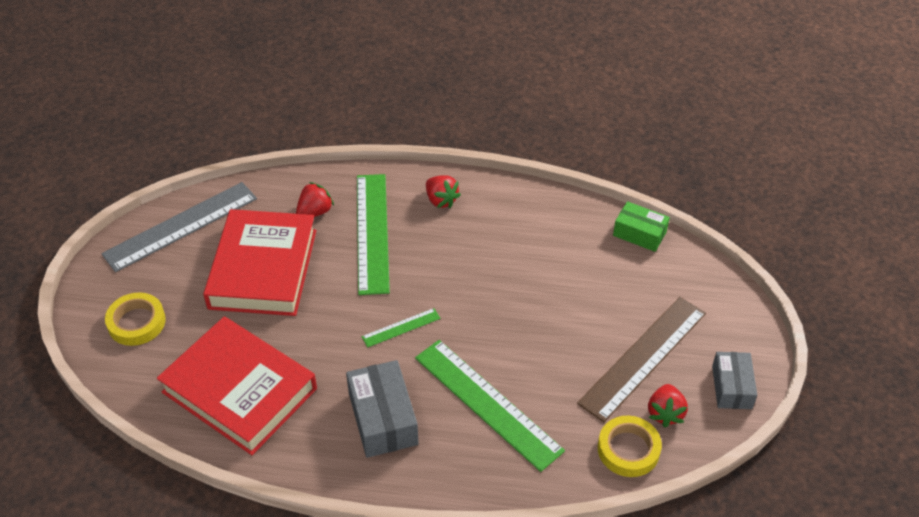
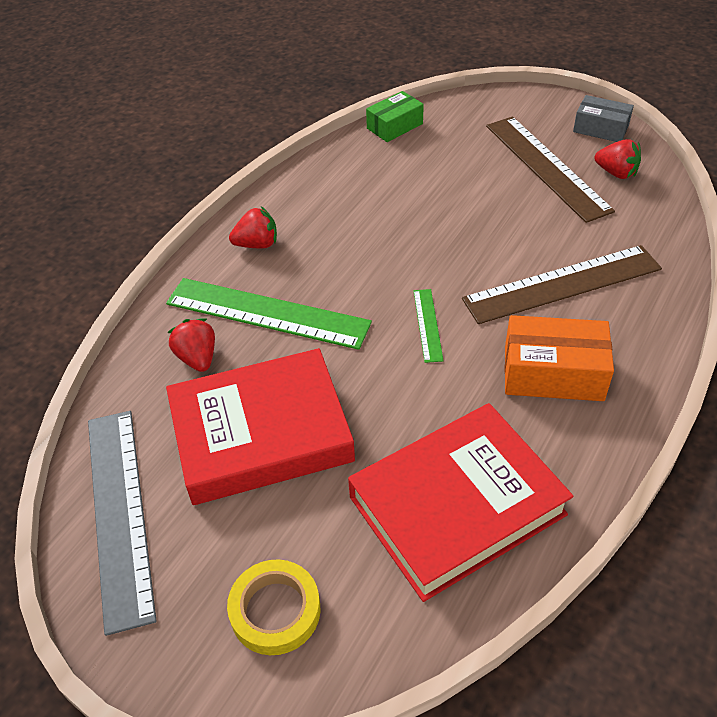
camera: 65 degrees left, 0 degrees up
red book [203,209,316,316] -> red book turned 45 degrees counterclockwise [166,348,355,505]
grey box [346,360,419,458] -> orange box [505,315,614,401]
green ruler [415,340,565,472] -> brown ruler [462,245,662,324]
yellow tape [598,416,662,477] -> none

